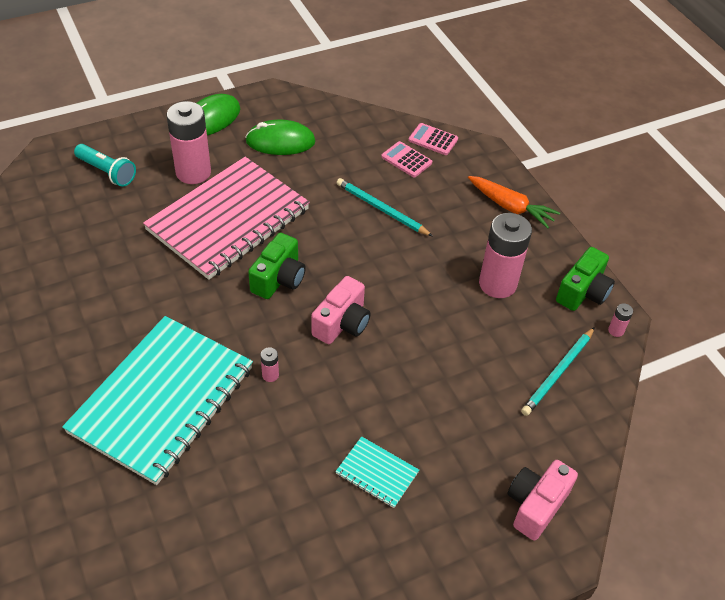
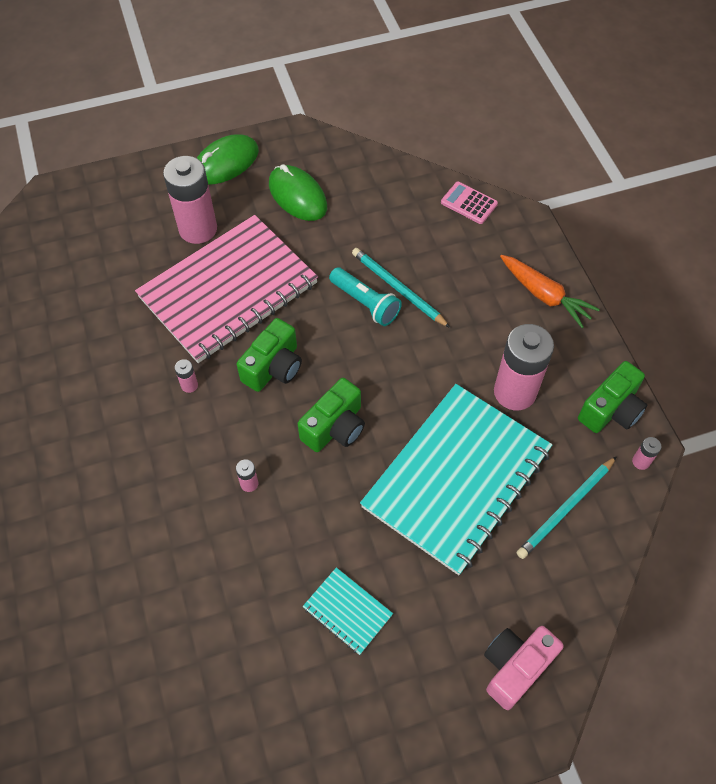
camera: 10 degrees right, 10 degrees up
turquoise notebook [62,316,253,485] -> turquoise notebook moved to [360,384,553,575]
turquoise flashlight [74,144,136,187] -> turquoise flashlight moved to [329,267,402,326]
green mouse [245,120,316,155] -> green mouse turned 45 degrees clockwise [269,164,327,221]
pink camera [311,276,371,344] -> green camera [298,378,365,452]
pink calculator [381,141,432,177] -> none
none -> pink battery [175,359,198,393]

